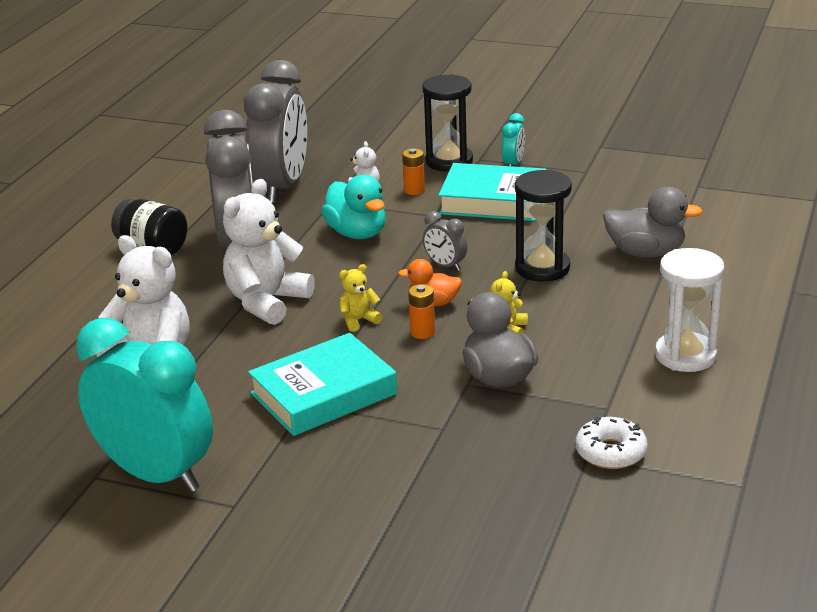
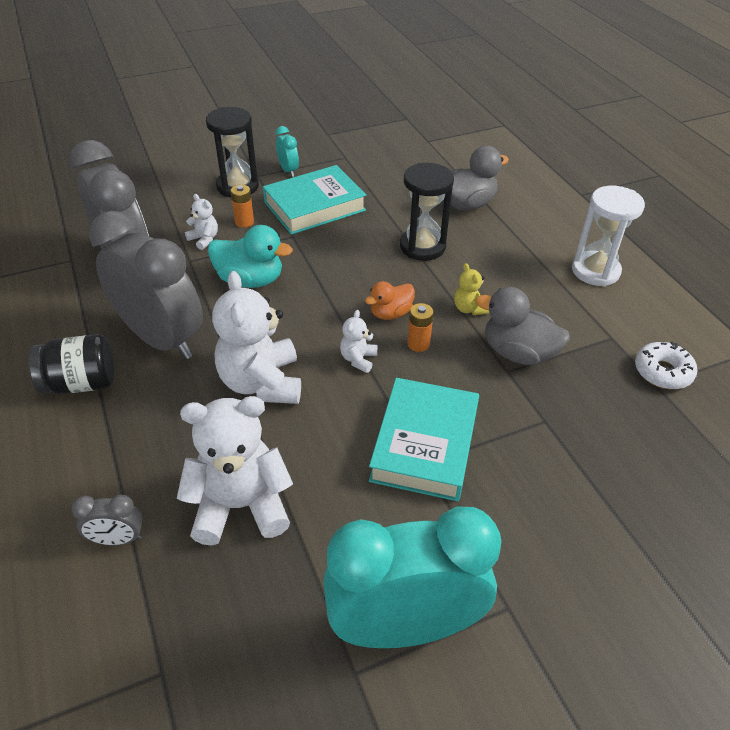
camera: 45 degrees left, 15 degrees up
yellow teddy bear [339,264,383,332] -> white teddy bear [340,310,378,373]
grey clock [423,211,467,271] -> grey clock moved to [72,495,142,546]

